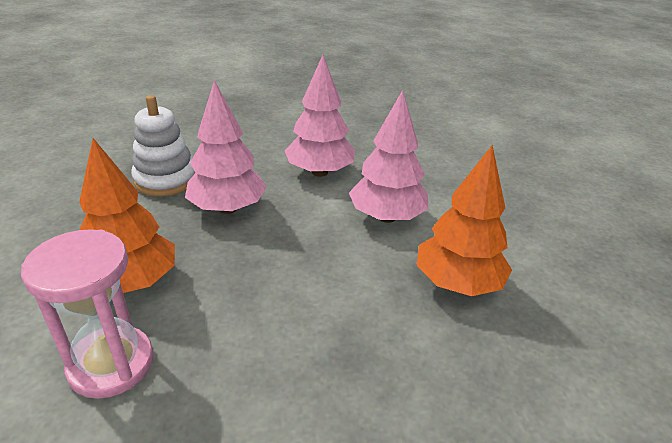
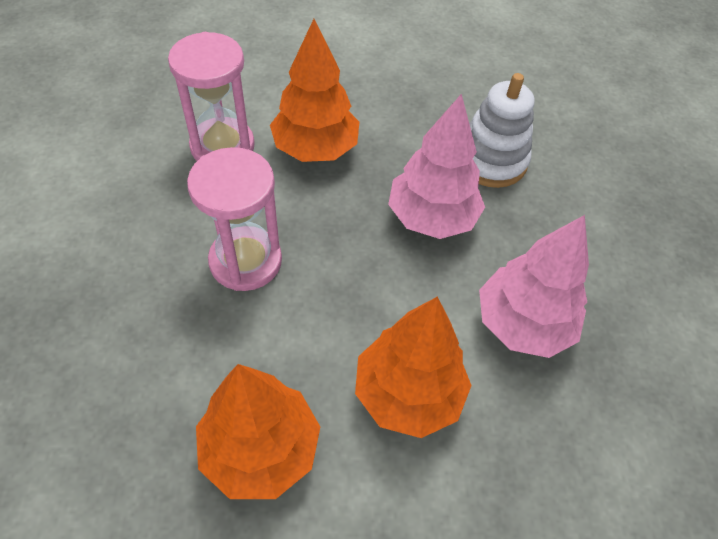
camera: 95 degrees right, 20 degrees up
pink tree [349,90,428,223] -> orange tree [355,297,472,438]
none -> pink hourglass [187,147,282,291]

